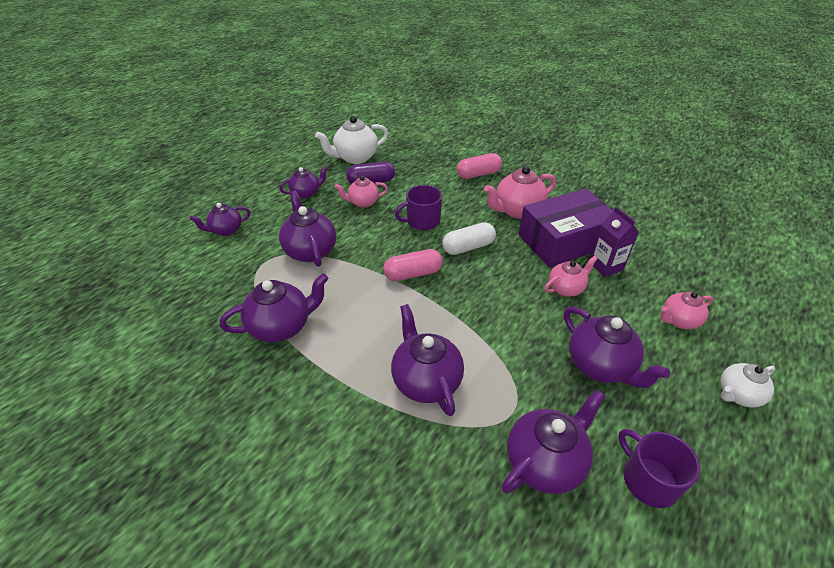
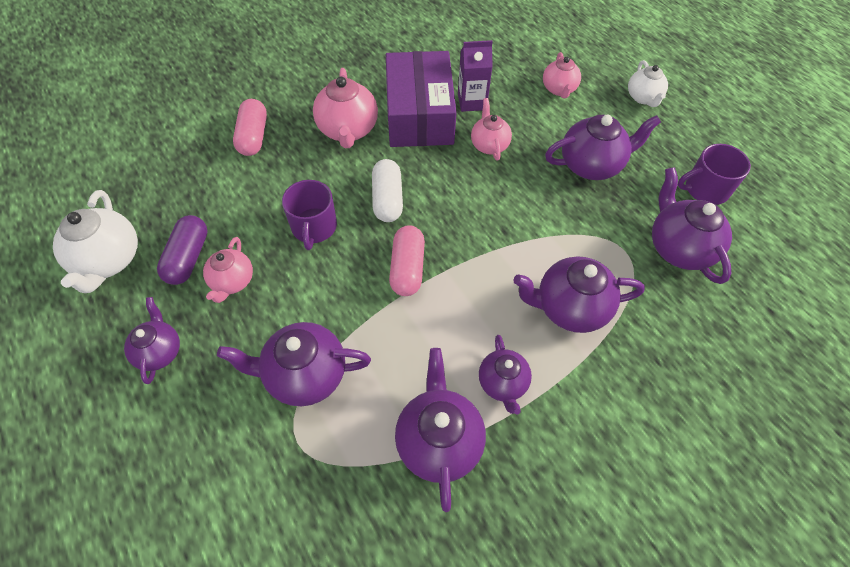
camera: 70 degrees left, 15 degrees up
purple teapot [190,203,250,236] -> purple teapot moved to [479,335,532,415]

